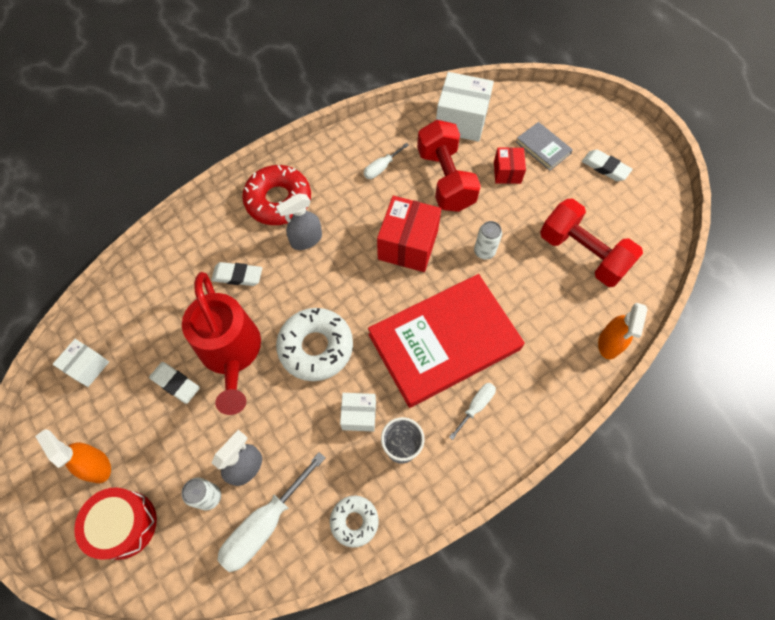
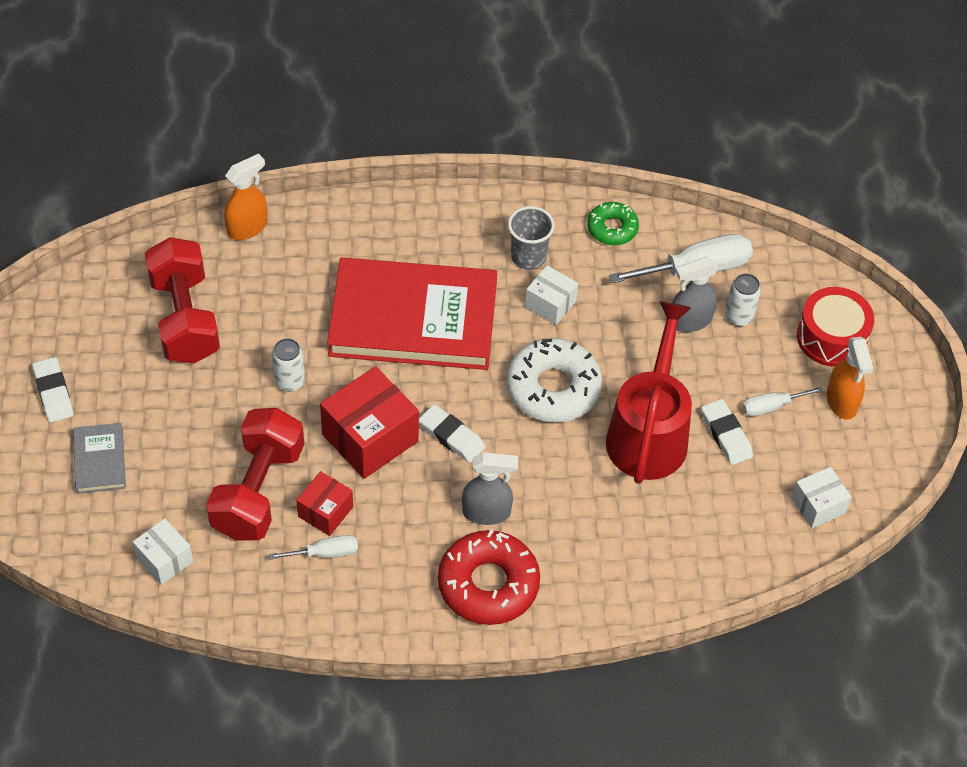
camera: 150 degrees left, 10 degrees down
white eraser [211,262,262,286] -> white eraser moved to [419,404,485,463]
white donut [330,496,379,548] -> green donut [587,202,639,245]
white box [436,72,494,142] -> white box [133,519,193,585], size x0.57
white screwdriver [449,383,496,440] -> white screwdriver moved to [742,386,823,416]
red box [494,147,526,184] -> red box moved to [296,471,353,536]

